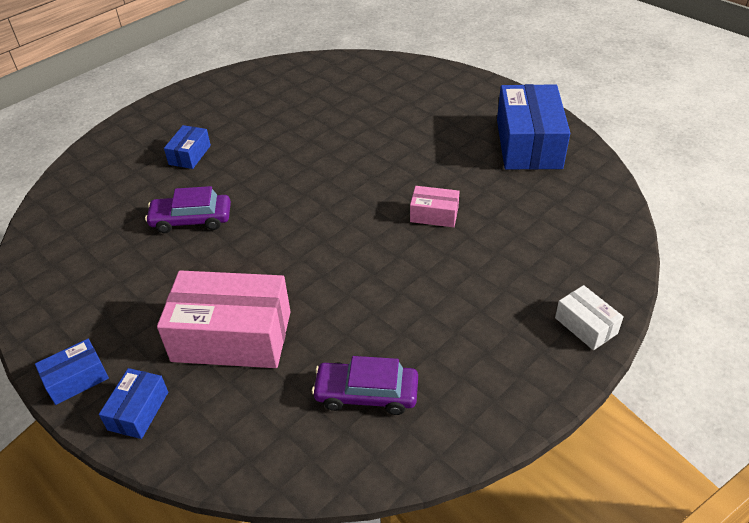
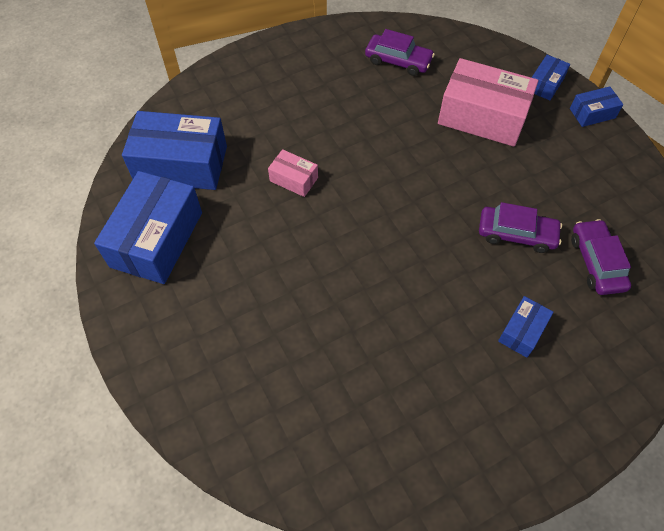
camera: 165 degrees left, 15 degrees up
white box [555,285,624,350] -> none
none -> blue box [122,111,227,190]
none -> purple car [571,219,631,295]

